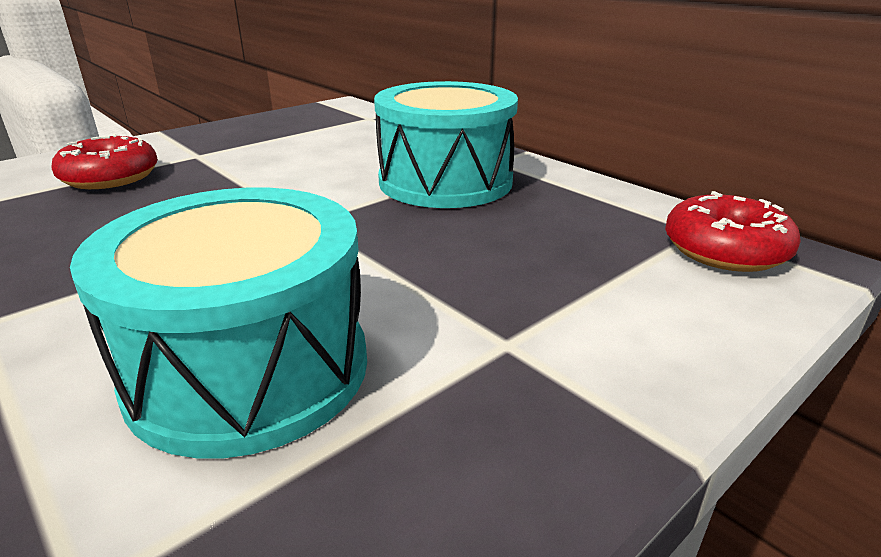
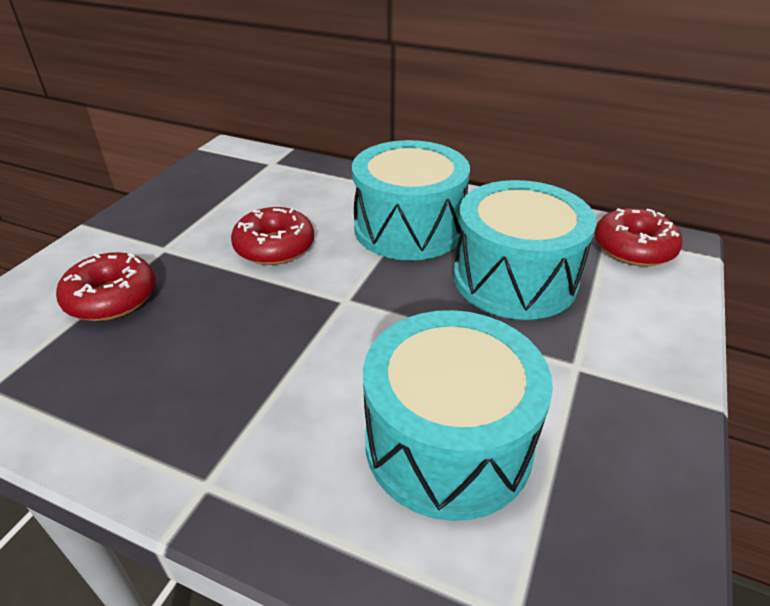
camera: 25 degrees left, 10 degrees up
none -> red donut [231,207,314,265]
none -> turquoise drum [454,180,596,320]

